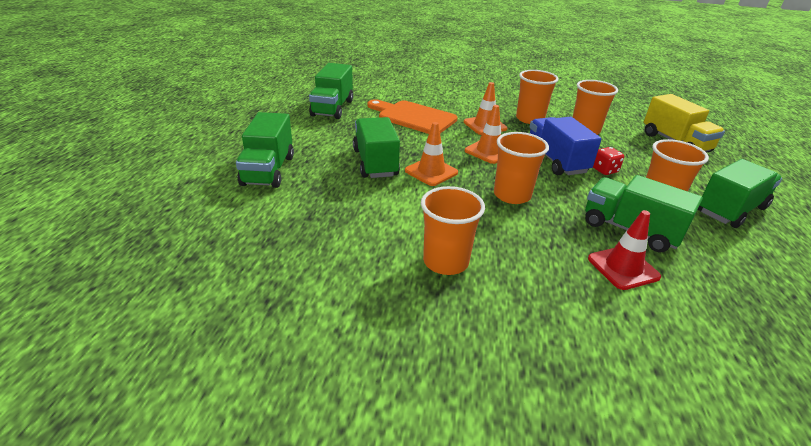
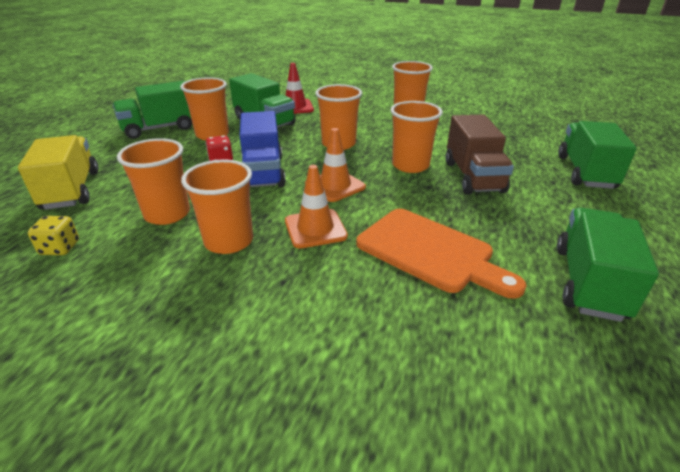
camera: 170 degrees left, 0 degrees up
green truck [353,117,400,178] -> brown truck [445,115,514,194]
orange traffic cone [405,122,458,186] -> orange cup [390,101,443,173]
none -> yellow dice [28,216,79,255]

